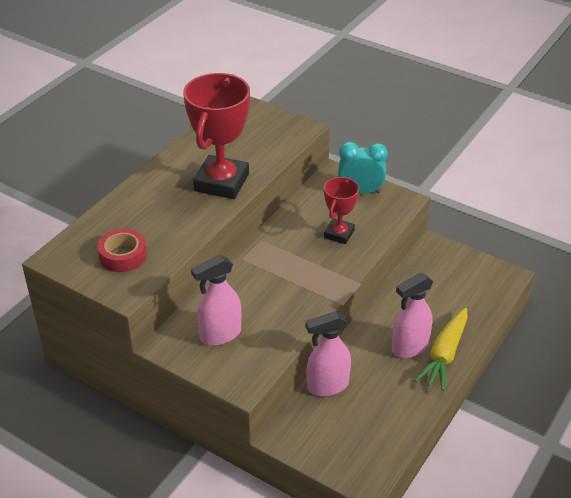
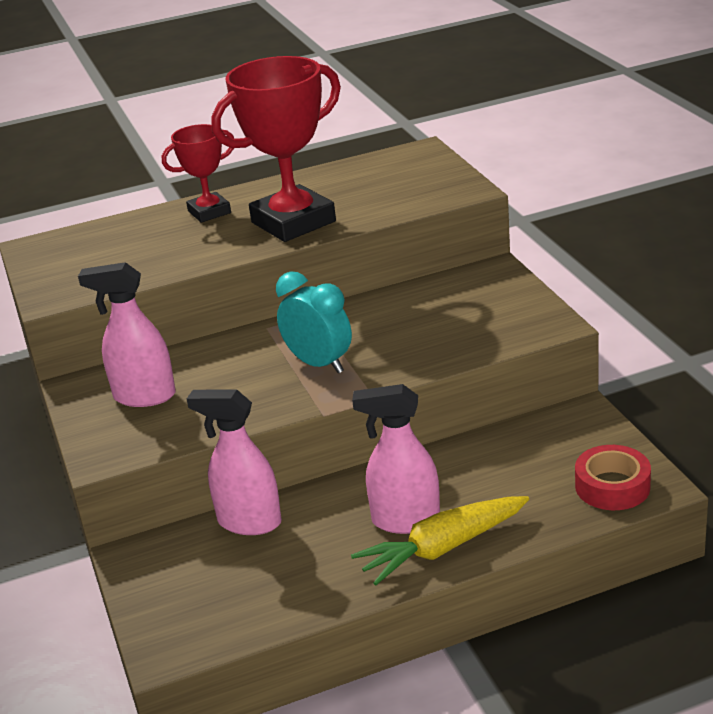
camera: 40 degrees right, 10 degrees down
red tape [97,228,147,272] -> red tape moved to [575,445,651,510]
red trophy [324,177,359,244] -> red trophy moved to [162,124,234,223]
turquoise clock [338,142,388,194] -> turquoise clock moved to [276,271,352,374]

